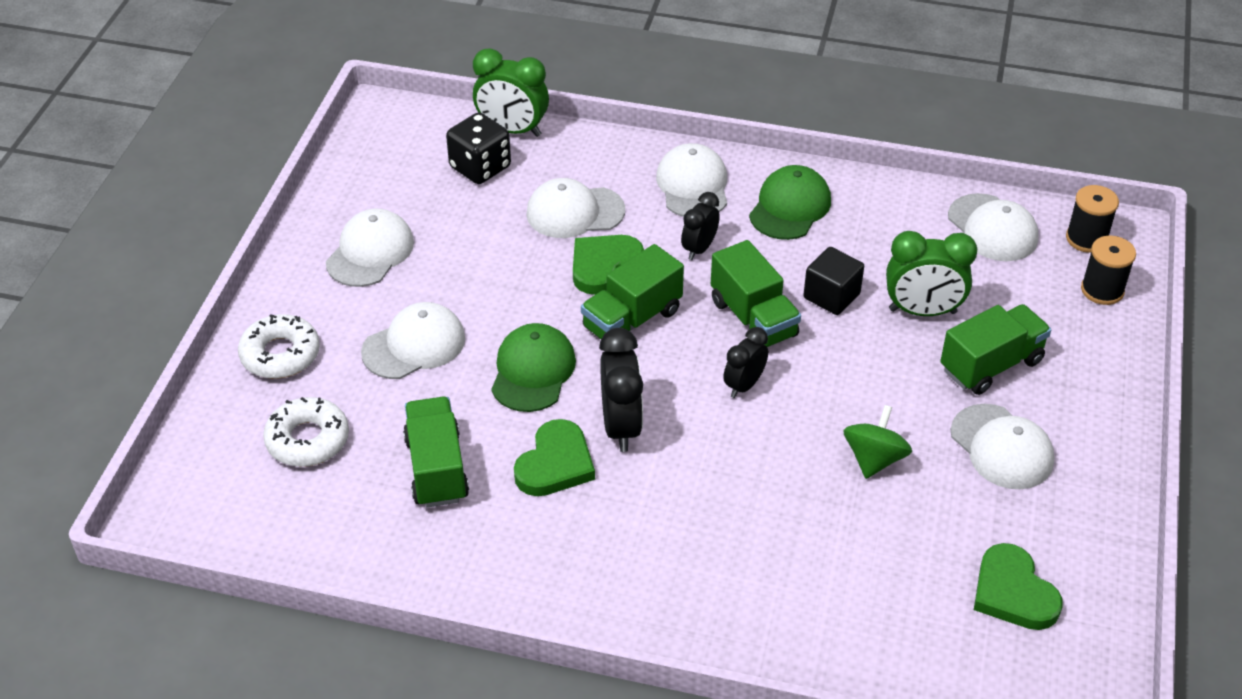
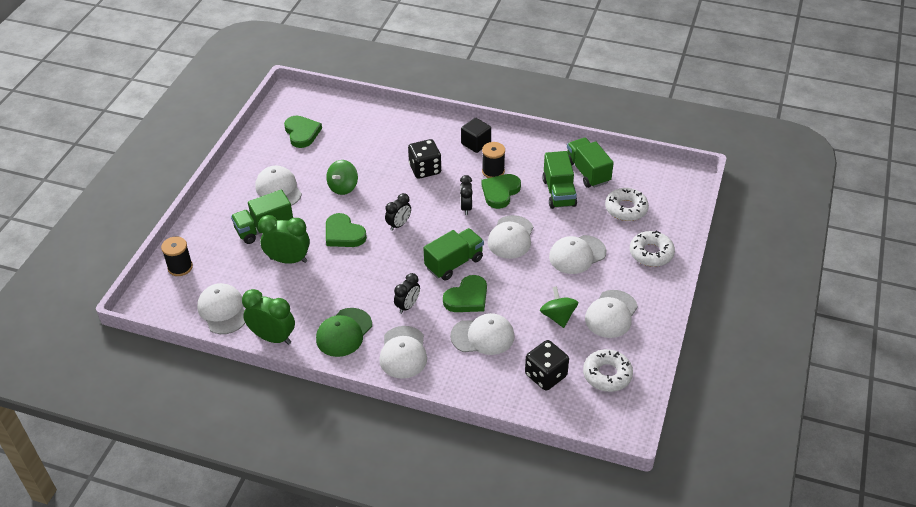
camera: 175 degrees left, 0 degrees up
green clock [473,48,549,137] -> green clock moved to [242,289,295,345]
green cap [491,323,576,412] -> white cap [488,215,533,259]
black clock [599,328,643,452] -> black clock [460,175,473,215], size x0.63
green truck [711,240,801,347] -> green truck moved to [567,138,614,188]
black cube [804,247,864,315] -> black cube moved to [461,118,491,153]
black spool [1066,185,1119,253] -> black spool moved to [482,142,505,178]
none -> green heart [326,213,367,247]
none -> black dice [408,139,441,179]
none -> green spinning top [540,286,578,328]
none -> white donut [583,349,633,392]

